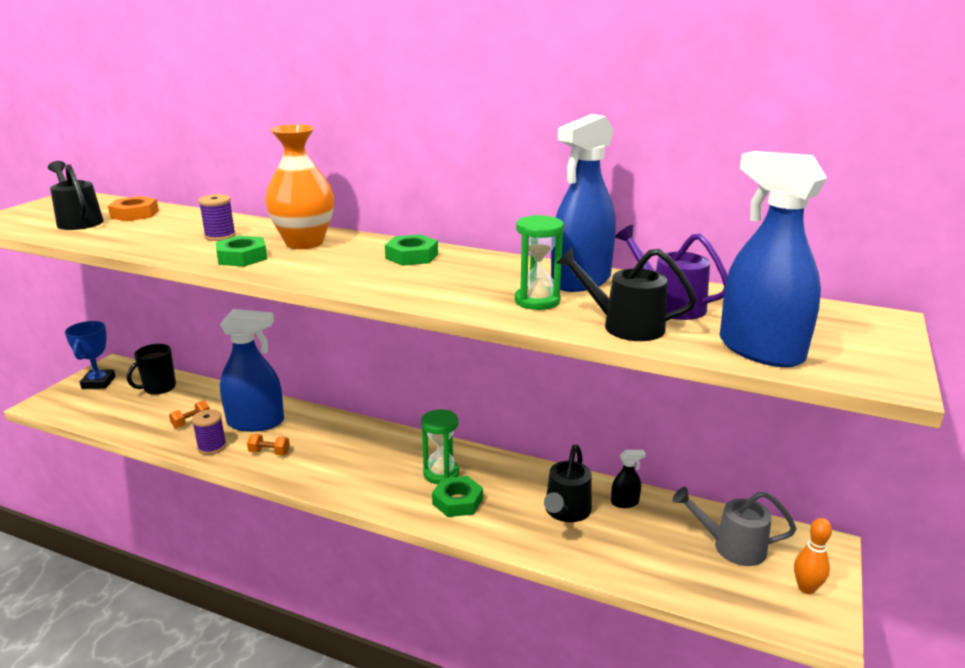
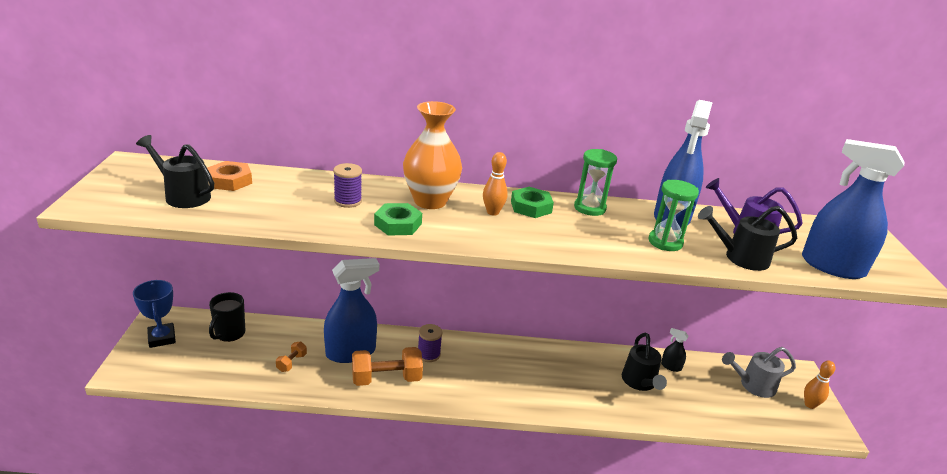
camera: 25 degrees left, 5 degrees up
purple spool [192,409,227,455] -> purple spool moved to [418,324,442,362]
orange dumbbell [247,434,290,455] -> orange dumbbell [352,347,423,386], size x2.03
green hourglass [421,409,459,484] -> green hourglass moved to [574,149,617,216]
green nut [432,476,483,517] -> none
black spray bottle [611,450,646,508] -> black spray bottle turned 120 degrees counterclockwise [661,328,689,372]
none -> orange bowling pin [483,152,508,216]

